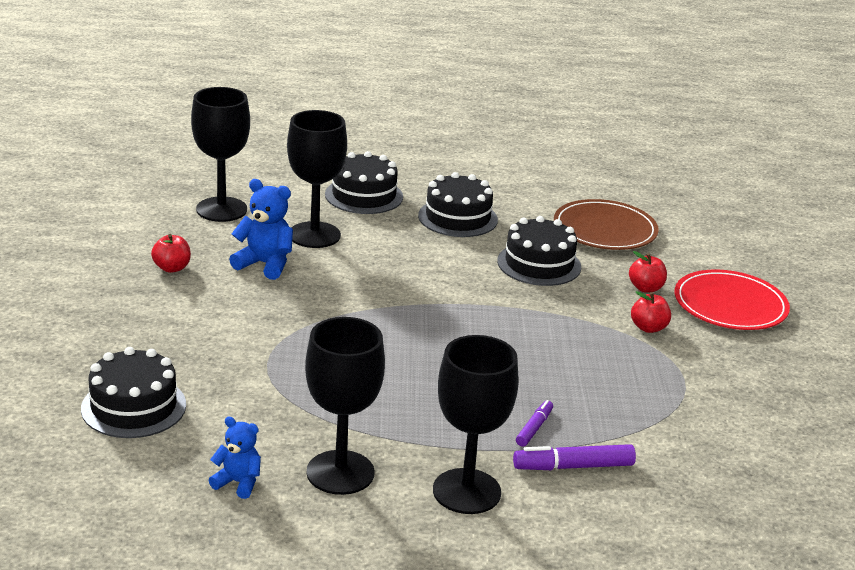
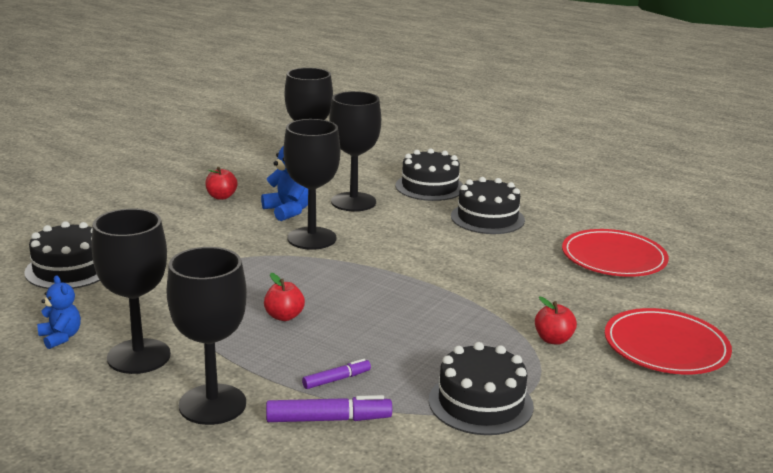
camera: 35 degrees right, 5 degrees down
black cake [497,216,581,286] -> black cake moved to [429,342,534,435]
purple marker [513,444,636,470] -> purple marker turned 150 degrees clockwise [266,395,392,422]
brown plate [554,199,659,250] -> red plate [562,229,669,277]
red apple [629,251,667,293] -> red apple moved to [264,273,305,321]
none -> black goblet [284,119,340,250]

